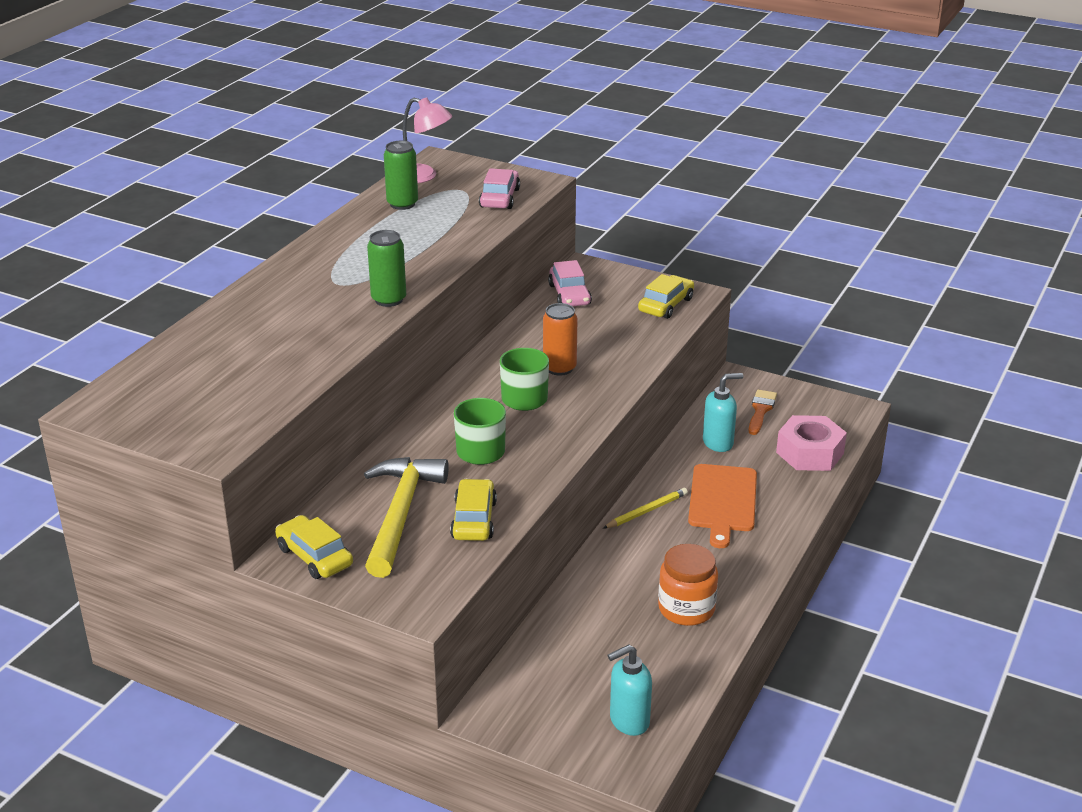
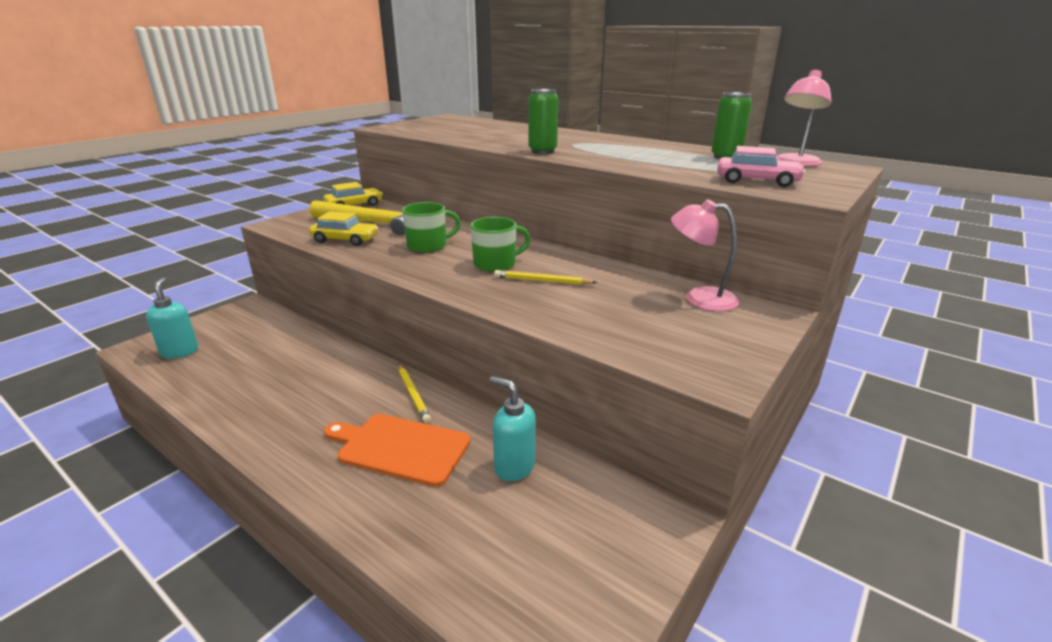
camera: 100 degrees right, 5 degrees down
orange can [543,303,577,376] -> yellow pencil [494,270,597,285]
pink car [548,260,592,306] -> pink lamp [671,199,739,311]
yellow car [638,274,694,319] -> none
orange jar [658,544,718,626] -> none
turquoise soap dispenser [703,373,743,452] -> turquoise soap dispenser turned 135 degrees clockwise [489,376,536,481]
orange brush [749,390,777,435] -> none
pink nut [776,415,847,471] -> none

